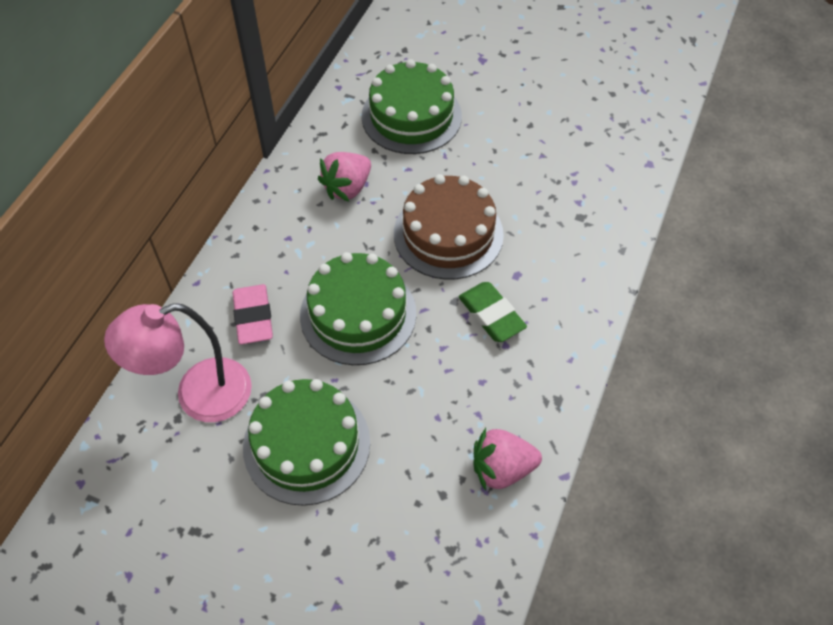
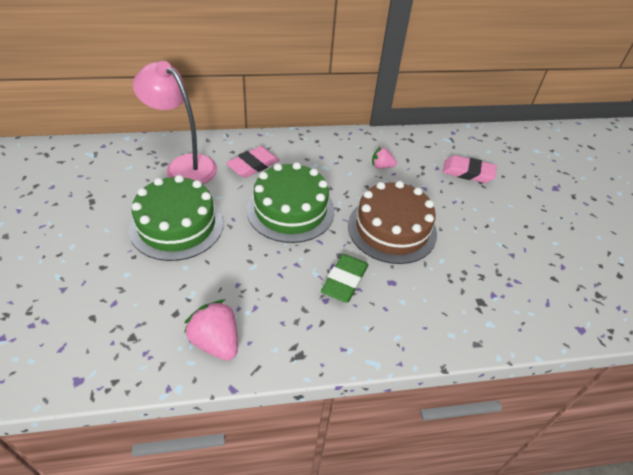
camera: 55 degrees right, 10 degrees down
pink strawberry [318,152,371,201] -> pink strawberry [372,147,397,169], size x0.59
green cake [361,59,462,154] -> pink eraser [443,155,497,183]

